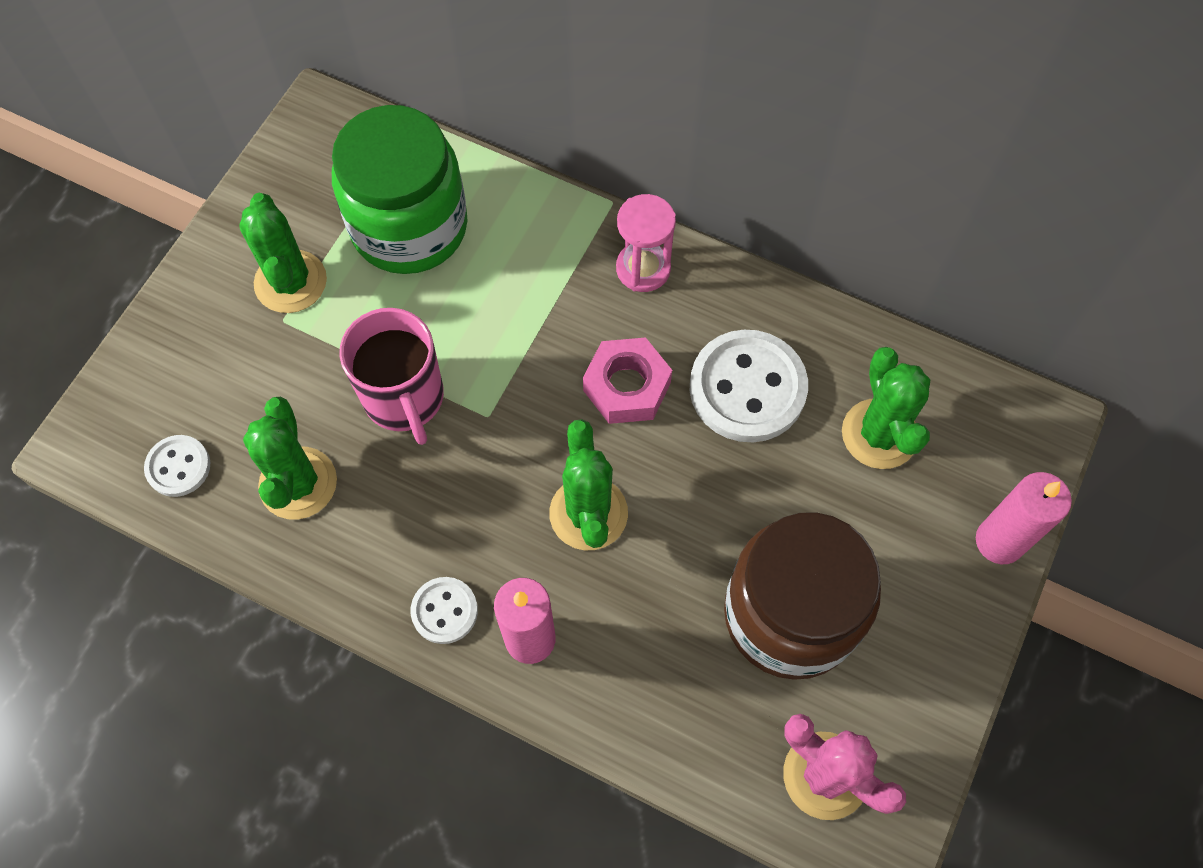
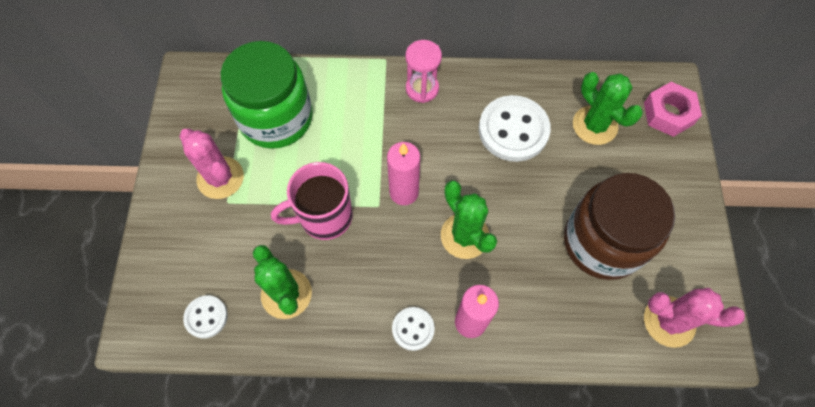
camera: 25 degrees left, 0 degrees up
green cactus [239,193,327,313] -> pink cactus [179,129,244,199]
pink mug [340,308,444,445] -> pink mug turned 120 degrees clockwise [271,162,353,240]
pink nut [583,337,672,424] -> pink nut moved to [644,82,702,137]
pink candle [976,472,1072,564] -> pink candle moved to [387,142,420,205]

